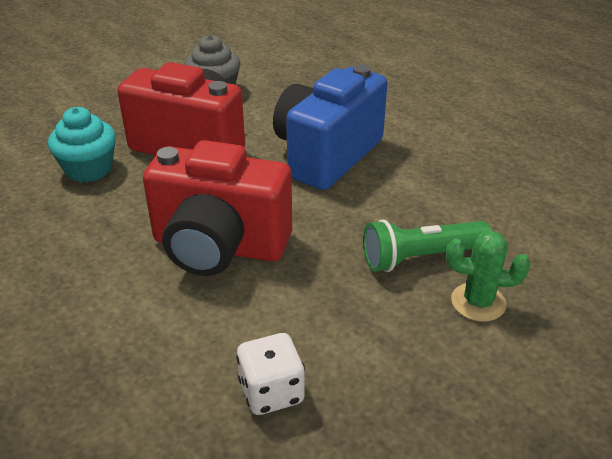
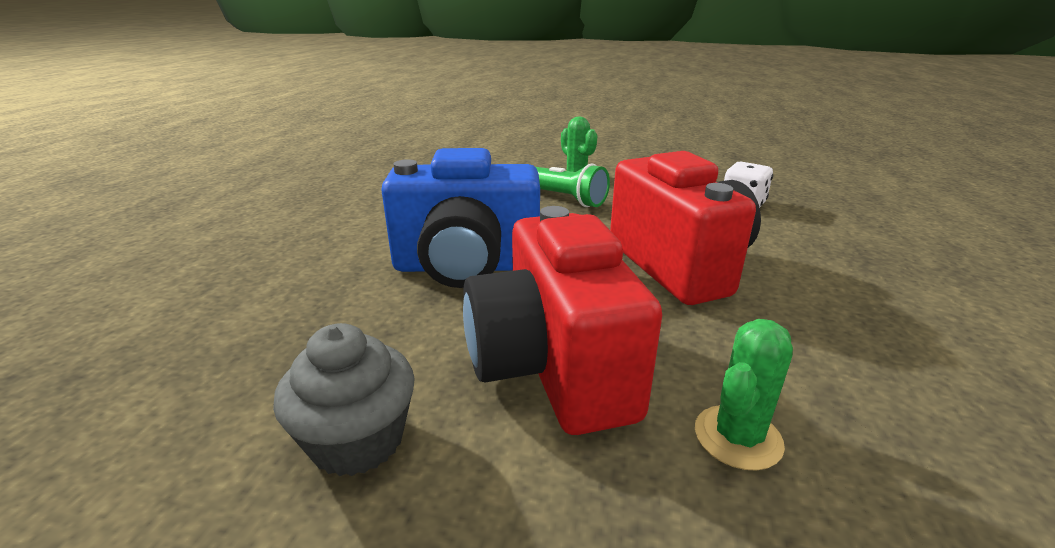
camera: 125 degrees left, 10 degrees down
turquoise cupcake [48,107,116,182] -> green cactus [695,319,793,471]

